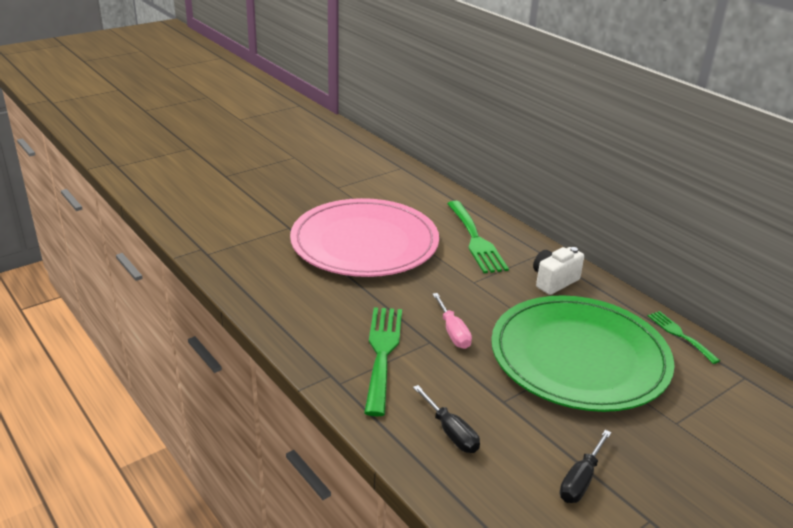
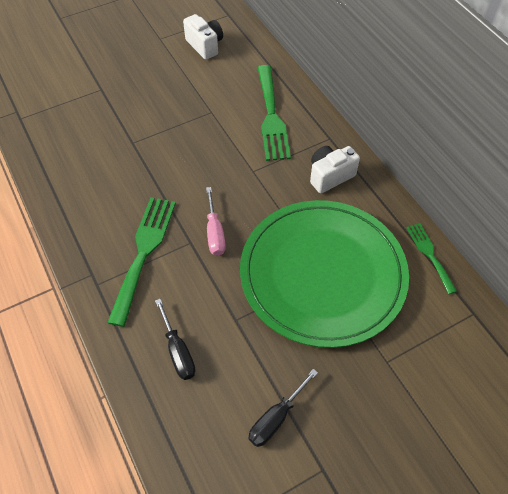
camera: 10 degrees right, 25 degrees up
pink plate [290,198,439,277] -> none
none -> white camera [183,14,223,60]

